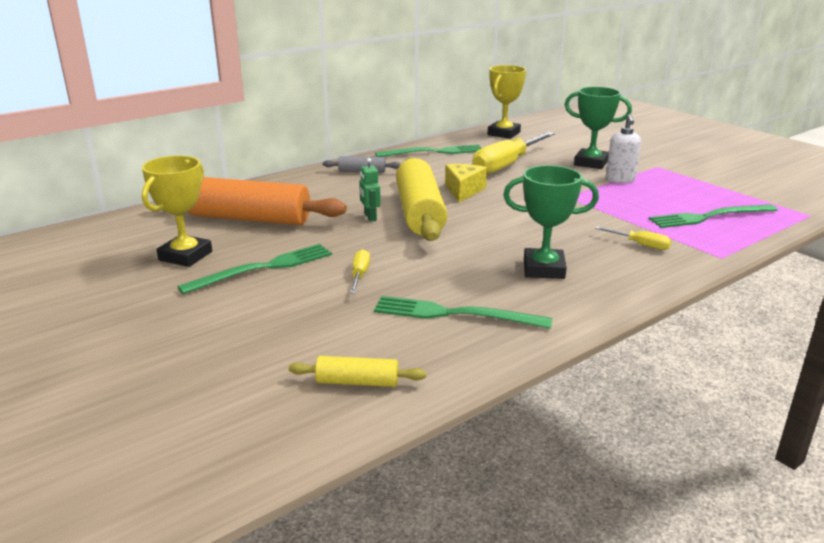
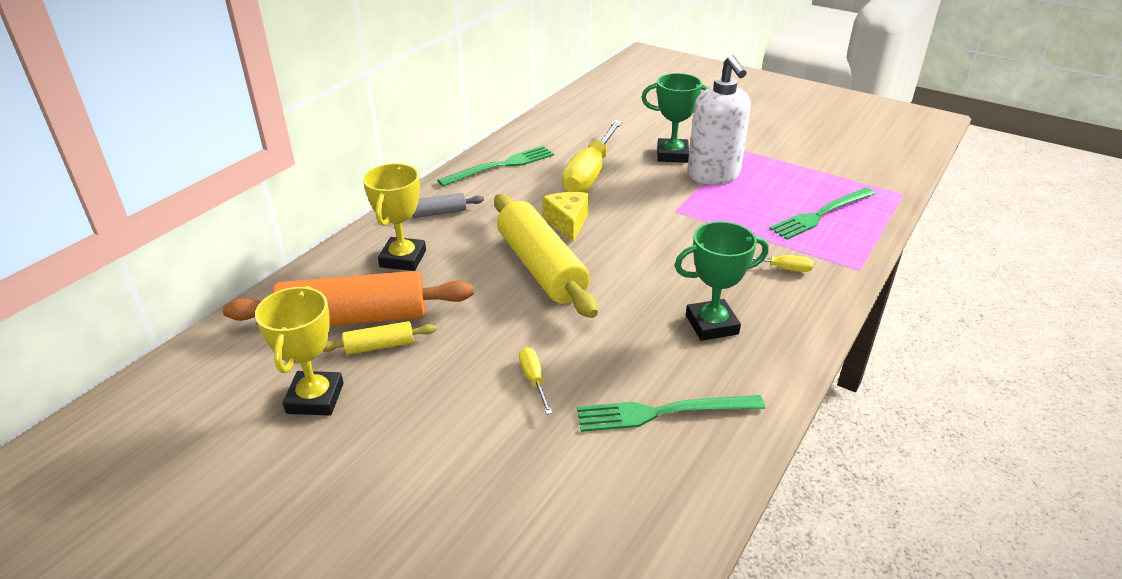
camera: 20 degrees left, 10 degrees up
green fork [177,244,332,294] -> none
yellow rolling pin [289,356,426,387] -> yellow rolling pin moved to [323,321,436,355]
green robot [359,158,381,222] -> none
yellow trophy [488,65,526,139] -> yellow trophy moved to [363,163,426,271]
white soap dispenser [606,114,641,183] -> white soap dispenser [687,55,751,184], size x1.77

